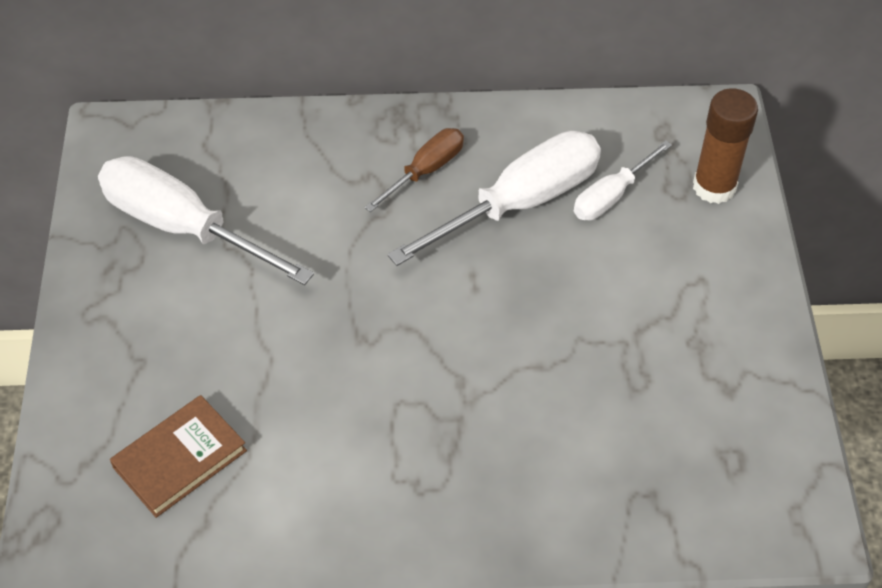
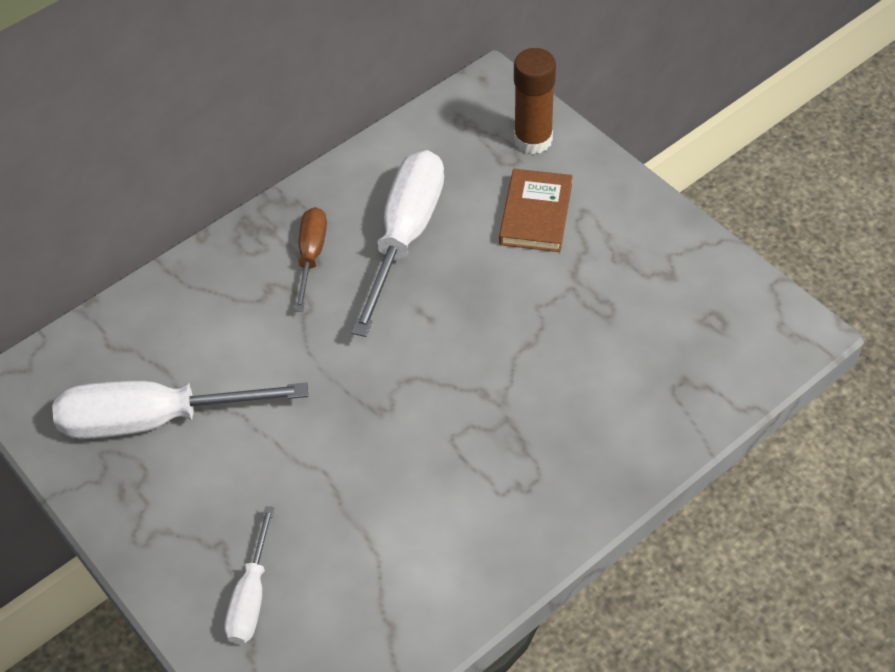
camera: 35 degrees left, 0 degrees up
brown book [110,395,247,518] -> brown book moved to [499,169,573,252]
white screwdriver [574,140,672,221] -> white screwdriver moved to [224,506,274,644]

